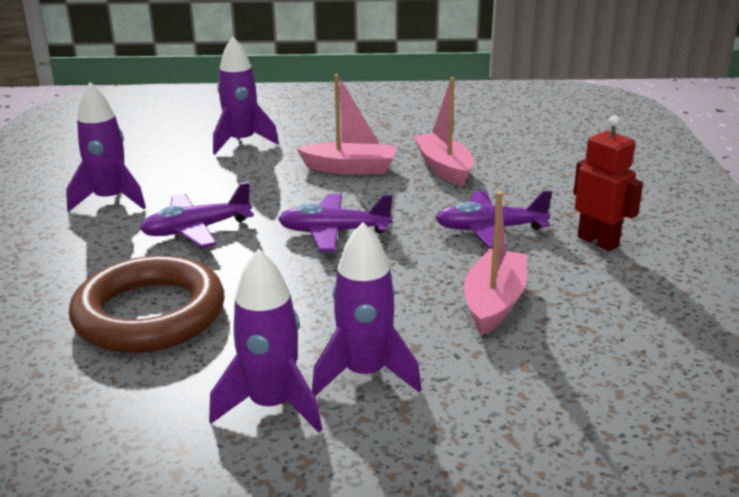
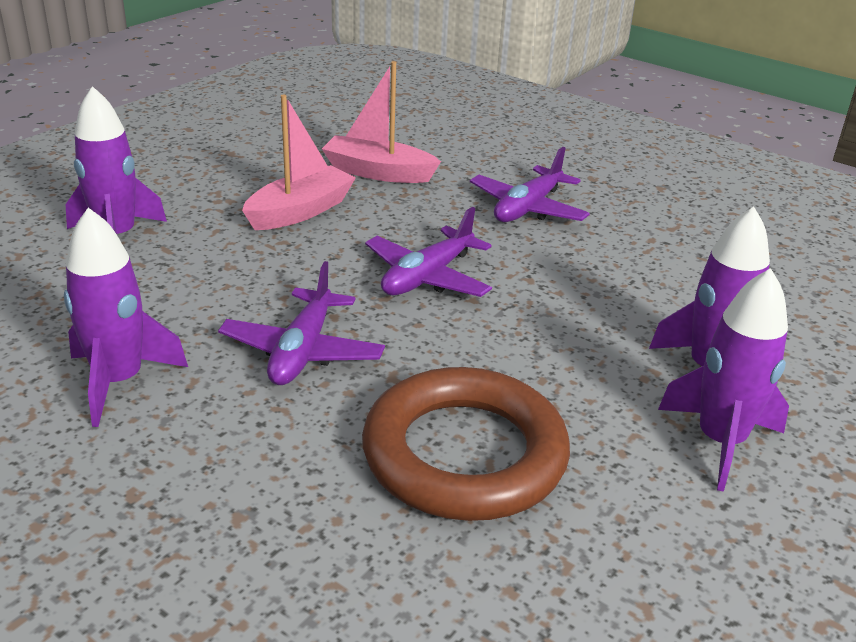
camera: 55 degrees left, 5 degrees up
pink boat [464,191,527,335] -> none
red robot [573,116,643,251] -> none

